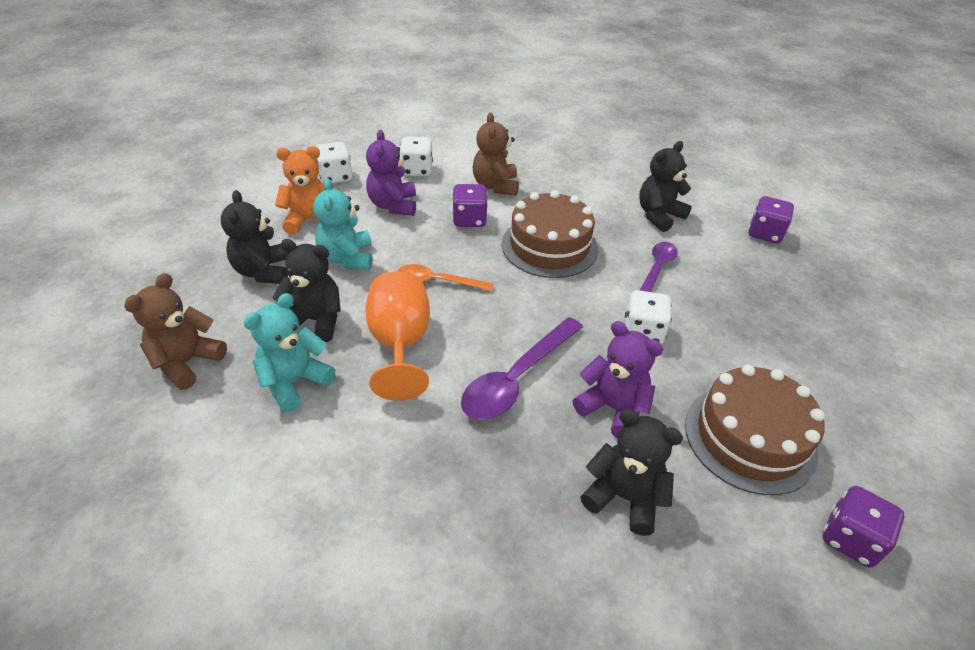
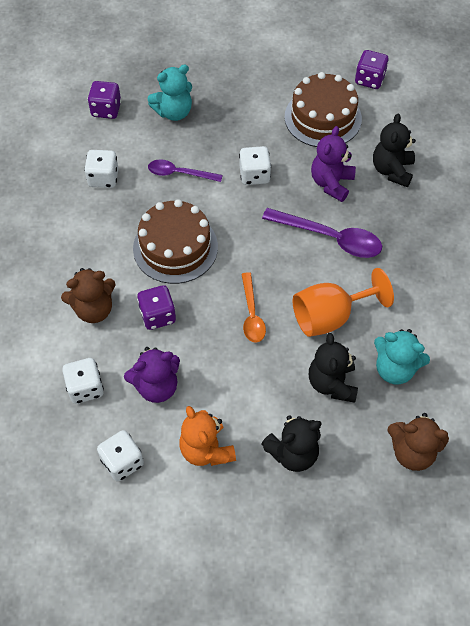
camera: 105 degrees left, 15 degrees up
turquoise teddy bear [313,178,373,270] -> turquoise teddy bear moved to [148,65,192,121]
black teddy bear [639,141,692,232] -> white dice [84,150,118,188]

